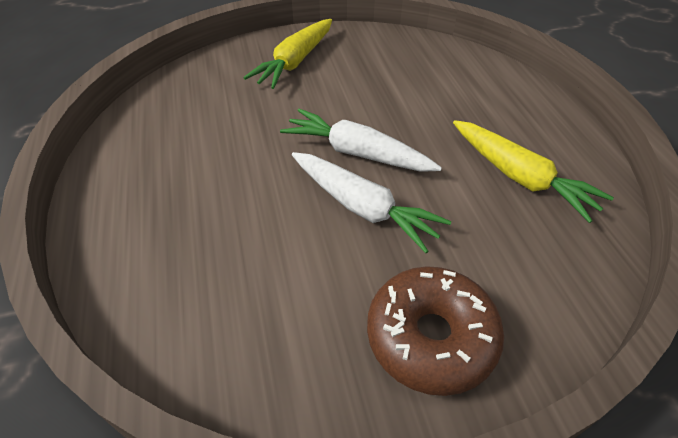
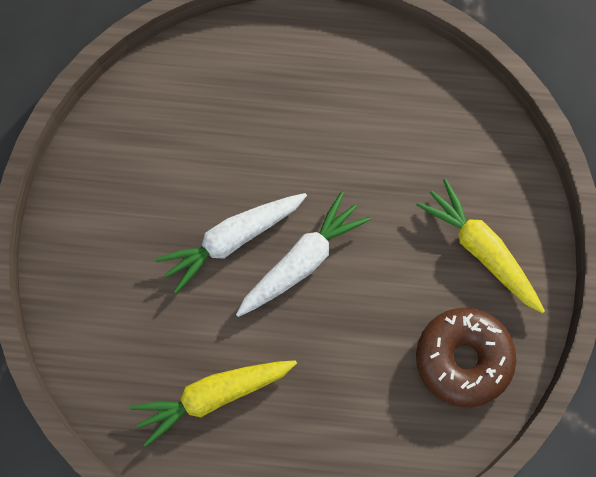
camera: 110 degrees right, 25 degrees up
brown donut [367,266,504,396] -> brown donut moved to [416,308,516,407]

